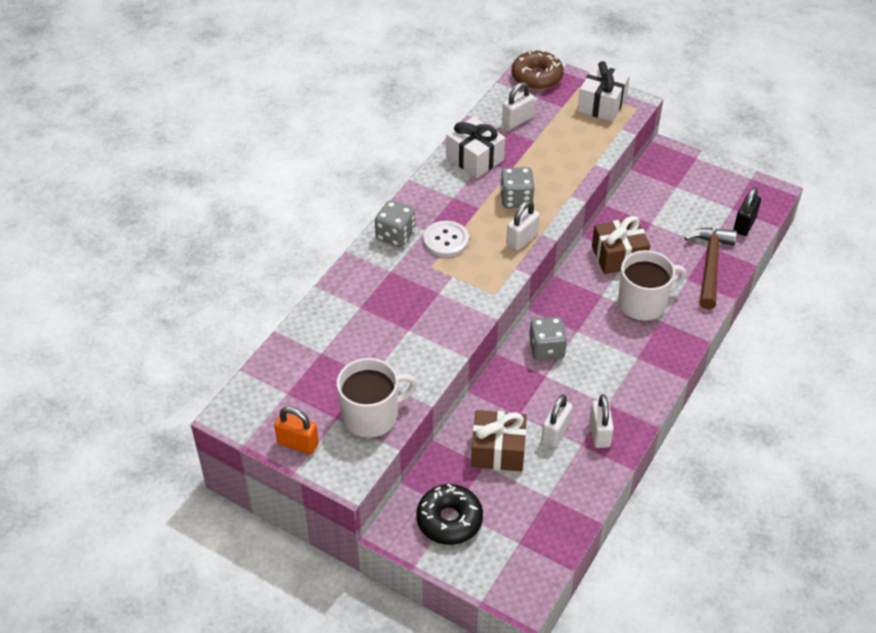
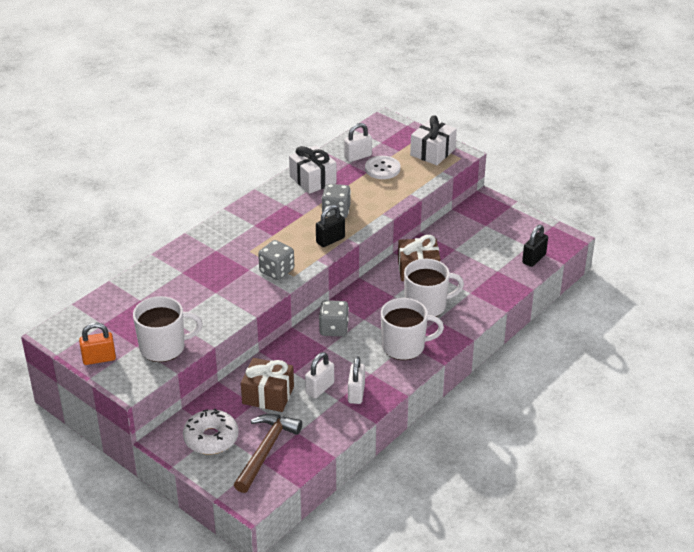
camera: 10 degrees right, 10 degrees down
orange padlock [274,406,319,454] -> orange padlock turned 45 degrees counterclockwise [79,323,116,365]
grey dice [375,201,415,247] -> grey dice moved to [258,240,294,280]
black donut [416,484,483,545] -> white donut [183,408,239,454]
white button [423,221,469,257] -> white button moved to [365,156,400,179]
white padlock [506,200,540,251] -> black padlock [316,205,345,247]
brown donut [512,49,564,90] -> none
brown hammer [684,228,737,309] -> brown hammer moved to [234,414,302,493]
none -> white mug [381,298,444,360]

